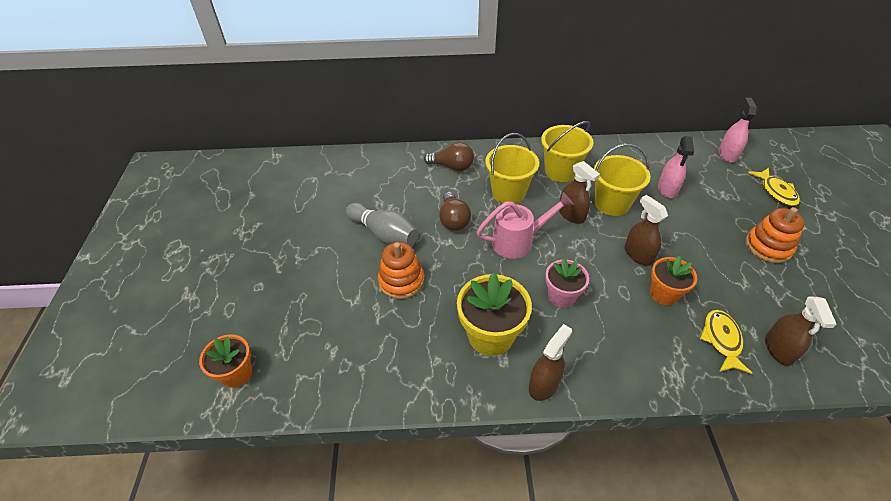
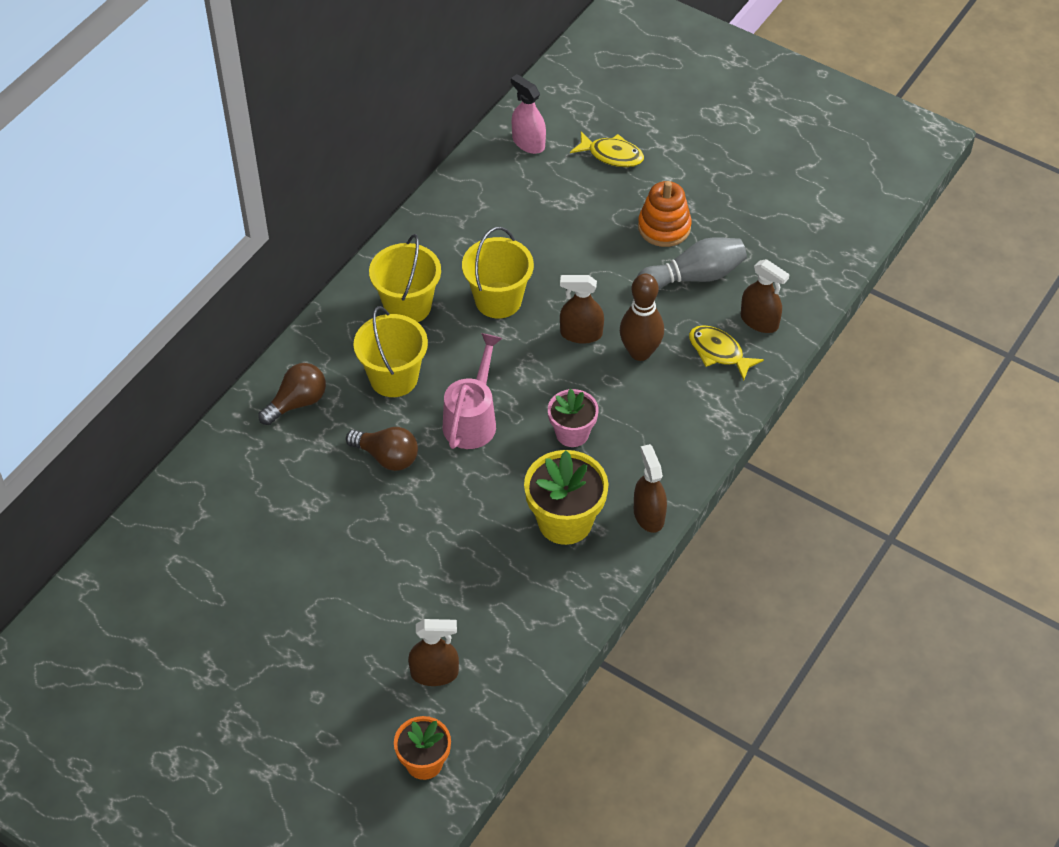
camera: 55 degrees left, 5 degrees up
grey bowling pin [346,203,418,245] -> grey bowling pin moved to [637,237,747,289]
orange stacking toy [378,242,424,299] -> none
brown spray bottle [559,161,600,224] -> brown spray bottle moved to [408,619,459,686]
orange flower pot [650,256,697,305] -> brown bowling pin [620,274,664,361]
pink spray bottle [658,136,694,198] -> none

